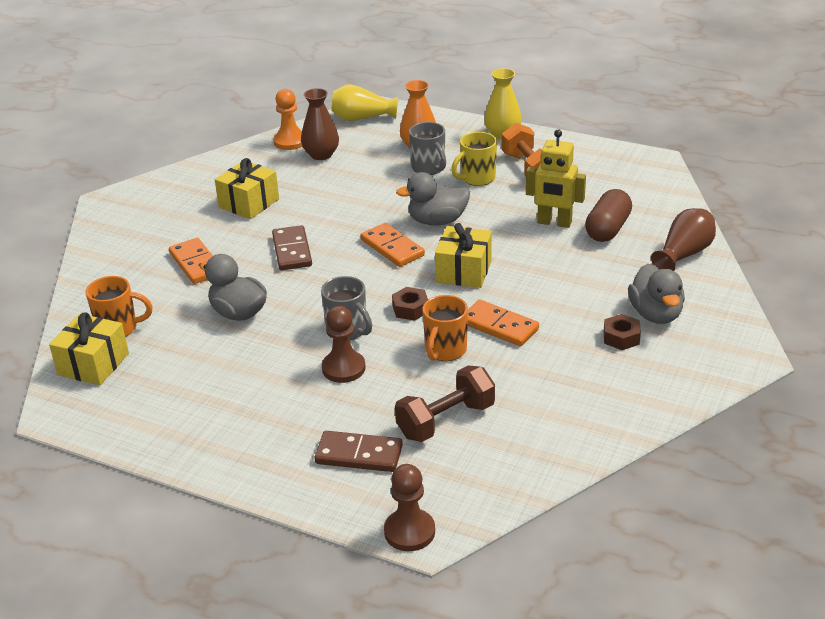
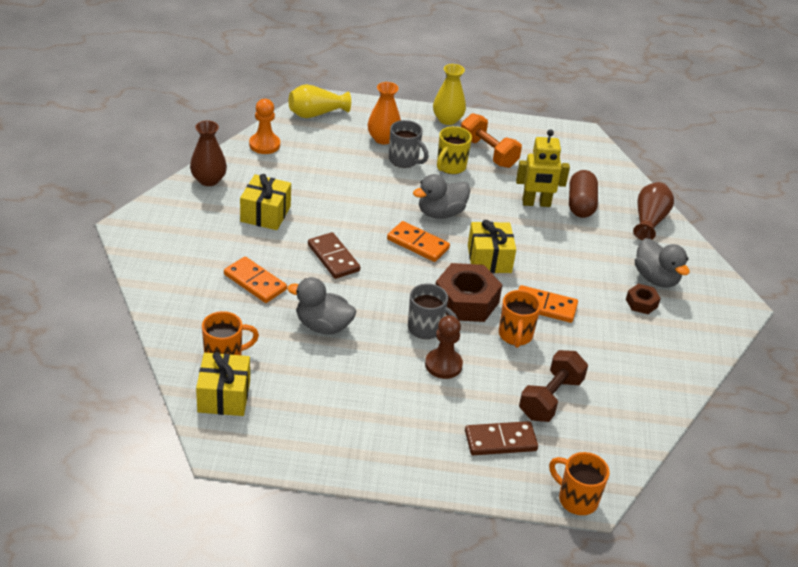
camera: 25 degrees left, 5 degrees up
brown vase [301,88,339,160] -> brown vase moved to [190,120,227,186]
brown pawn [384,464,435,551] -> orange mug [549,452,609,515]
brown nut [392,287,428,321] -> brown nut [436,263,502,322], size x2.00

